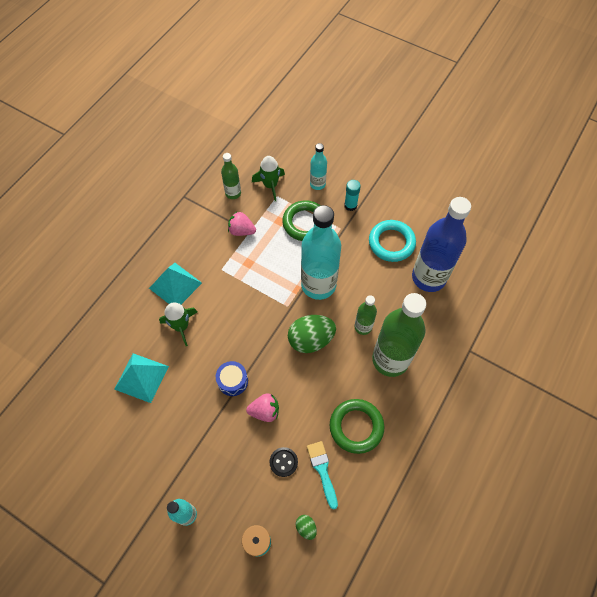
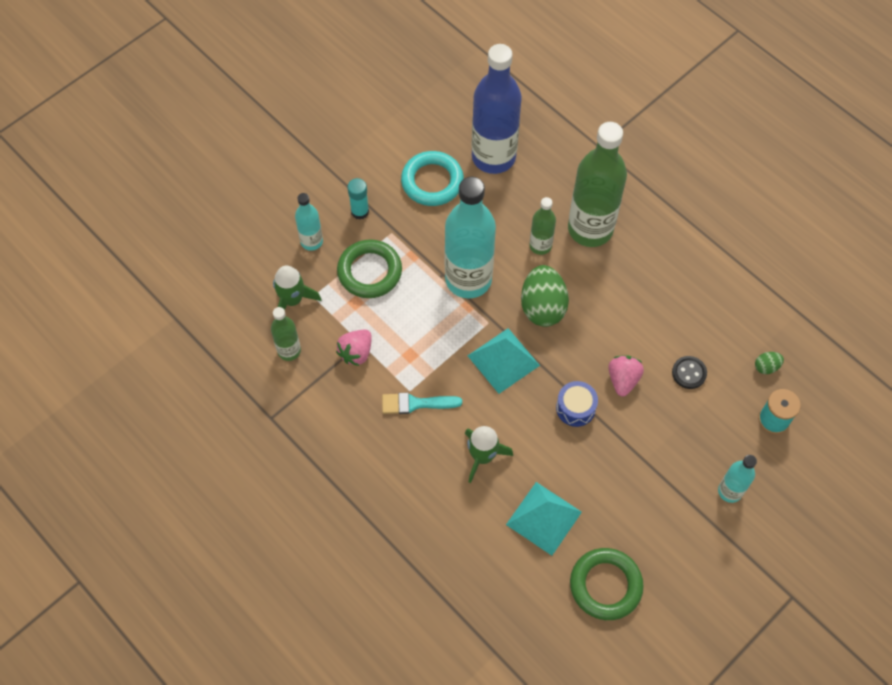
camera: 75 degrees left, 0 degrees up
turquoise pyramid [149,263,202,304] -> turquoise pyramid moved to [468,328,540,394]
turquoise brush [307,441,338,510] -> turquoise brush moved to [382,393,462,414]
green ring [330,399,384,454] -> green ring moved to [570,548,644,620]

